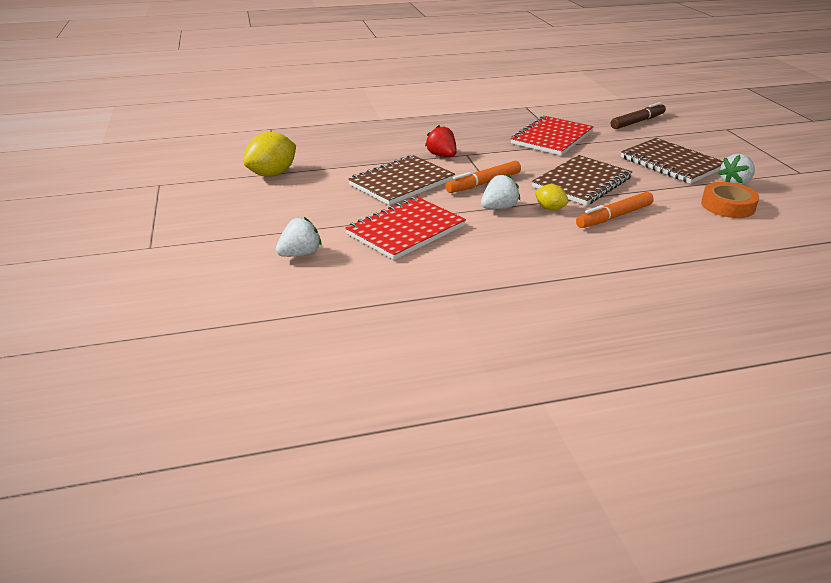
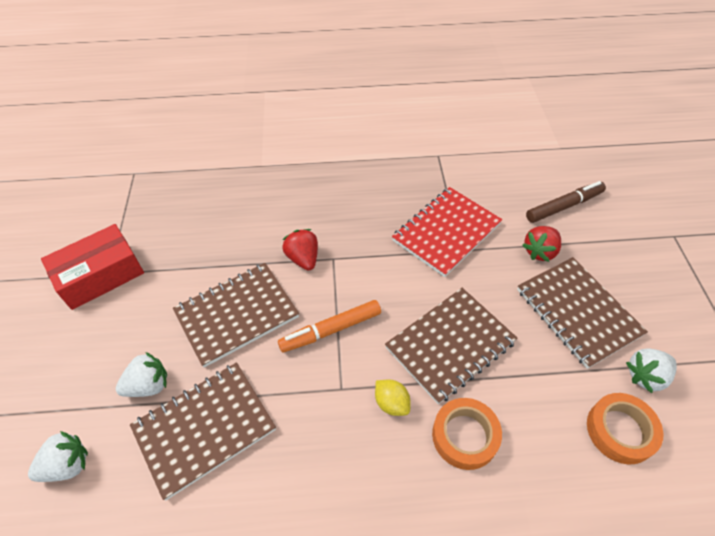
camera: 10 degrees right, 20 degrees up
yellow lemon [243,132,296,177] -> red box [41,224,144,310]
red notebook [345,197,466,260] -> brown notebook [130,363,276,500]
white strawberry [481,174,520,209] -> white strawberry moved to [116,352,167,397]
orange marker [576,192,654,228] -> orange tape [432,398,502,470]
none -> red strawberry [522,226,561,262]

